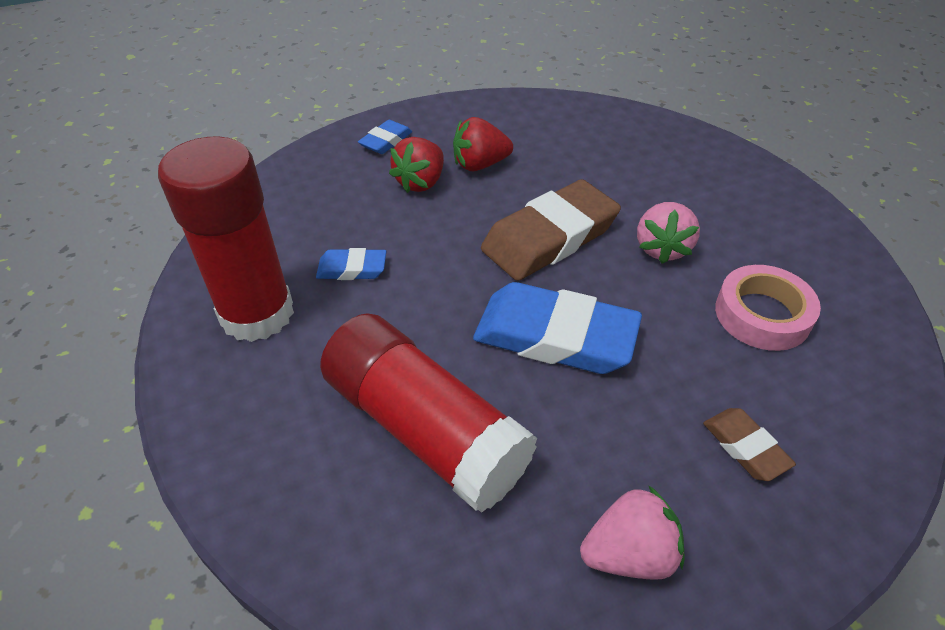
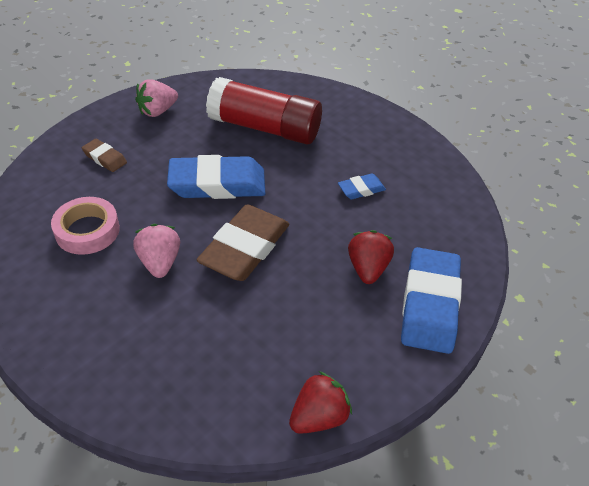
camera: 155 degrees right, 0 degrees up
red glue stick [158,136,294,342] -> none
blue eraser [358,120,412,154] -> blue eraser [401,247,462,354], size x2.05
red strawberry [453,117,513,171] -> red strawberry moved to [289,371,352,434]

